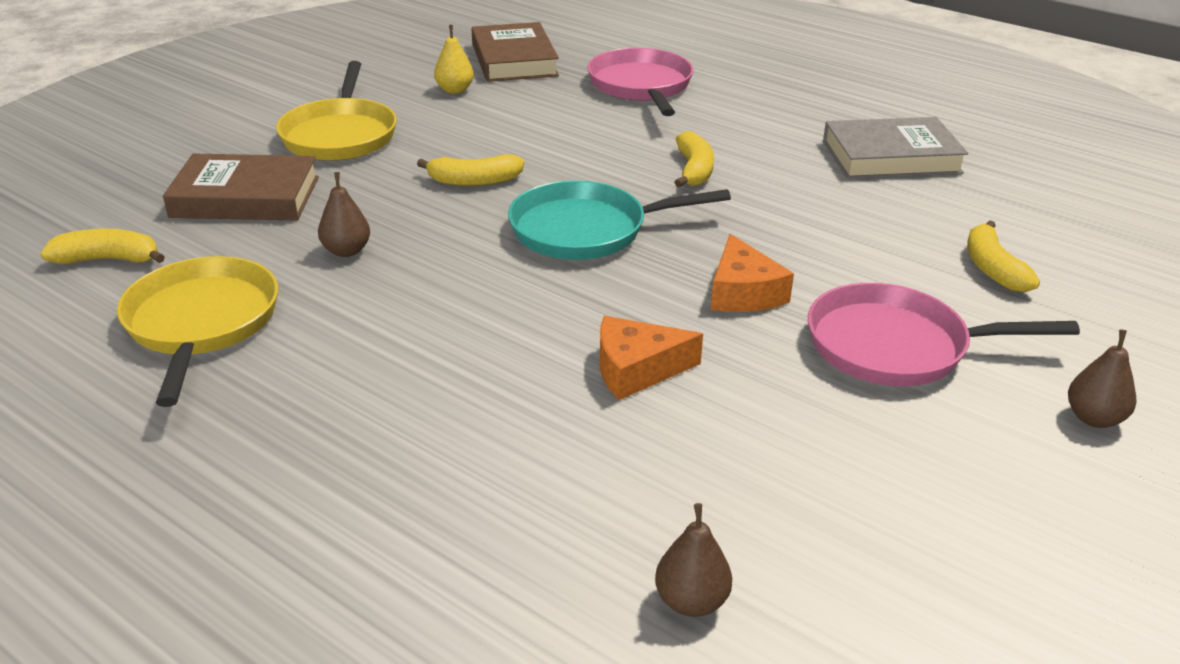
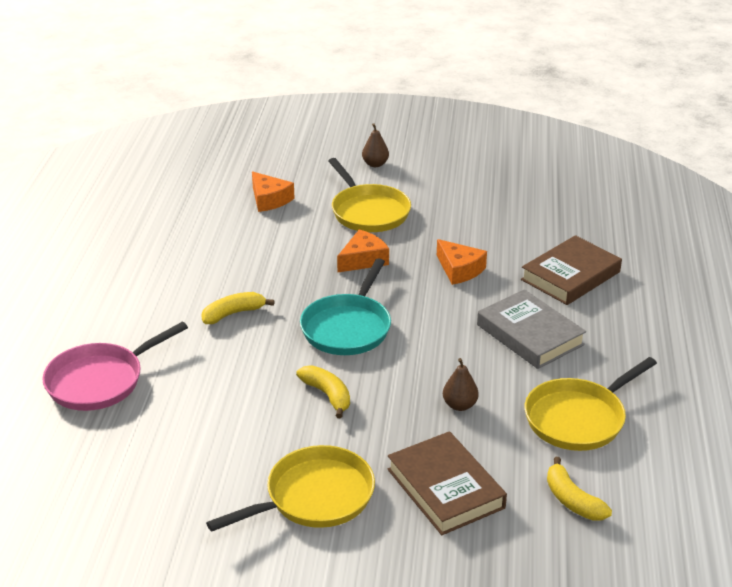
camera: 120 degrees left, 0 degrees up
yellow pear [434,25,474,94] -> none
brown book [472,22,559,82] -> brown book moved to [521,235,622,305]
turquoise pan [508,180,731,260] -> turquoise pan turned 60 degrees clockwise [300,259,391,355]
brown pear [655,503,732,617] -> none
pink pan [808,283,1080,386] -> yellow pan [329,158,411,232]
grey book [823,117,968,179] -> grey book moved to [477,289,586,369]
yellow banana [967,220,1040,292] -> orange cheese [252,171,295,212]

